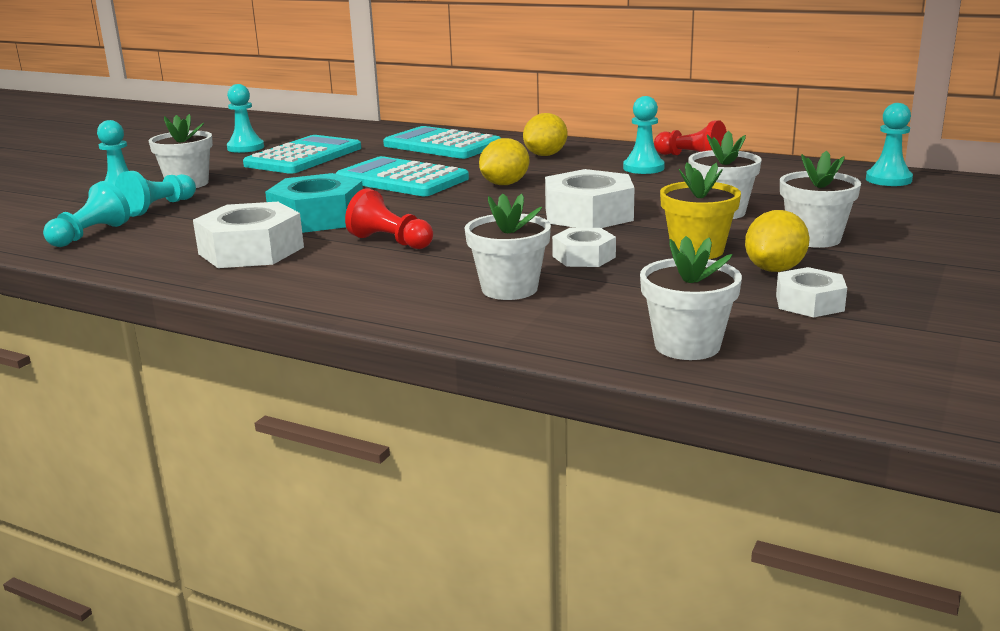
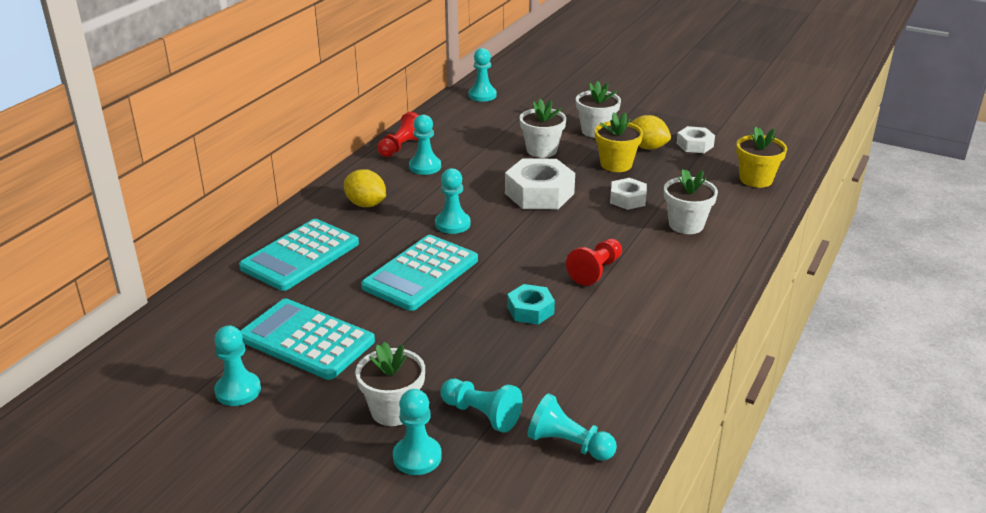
camera: 90 degrees left, 10 degrees up
white nut [193,202,304,268] -> none
turquoise nut [265,173,363,233] -> turquoise nut [507,284,555,325], size x0.58
yellow lemon [479,138,529,185] -> turquoise pawn [435,168,471,234]
white flower pot [640,236,742,360] -> yellow flower pot [736,126,787,188]

